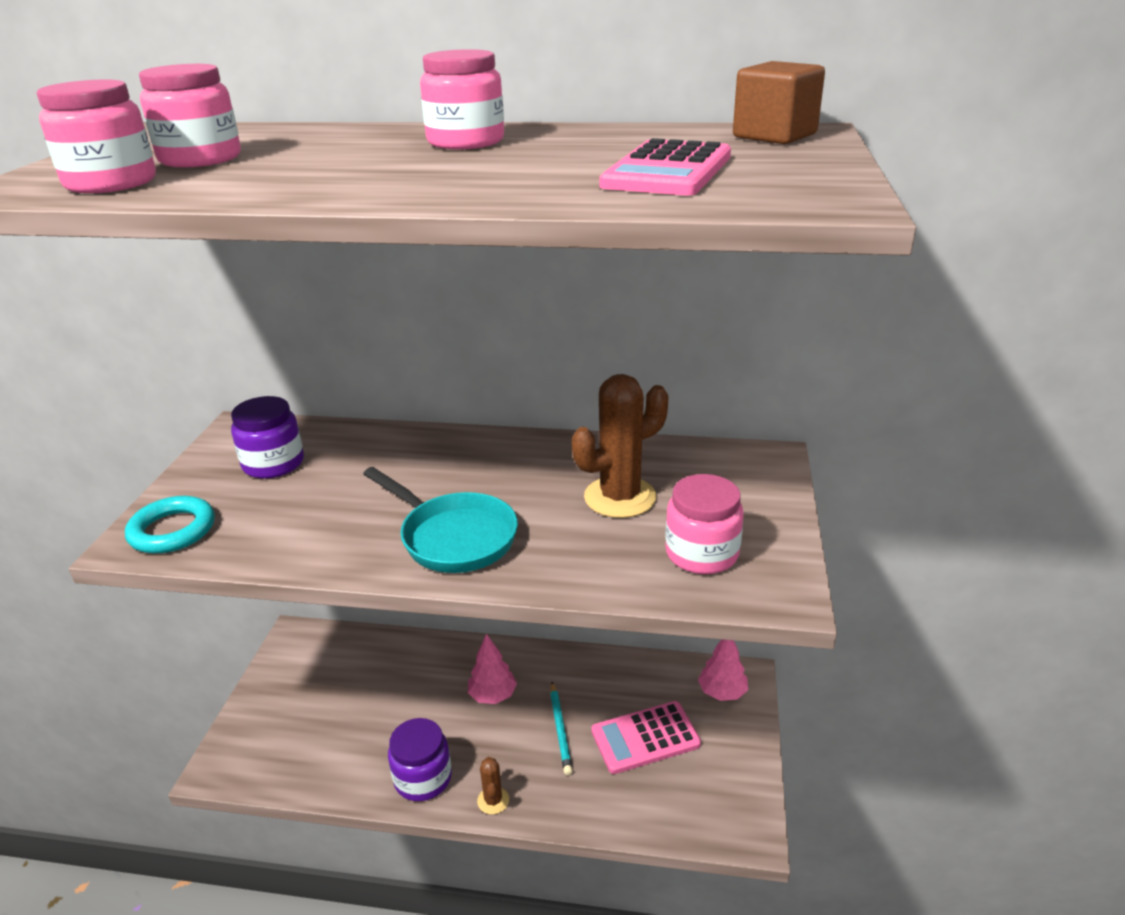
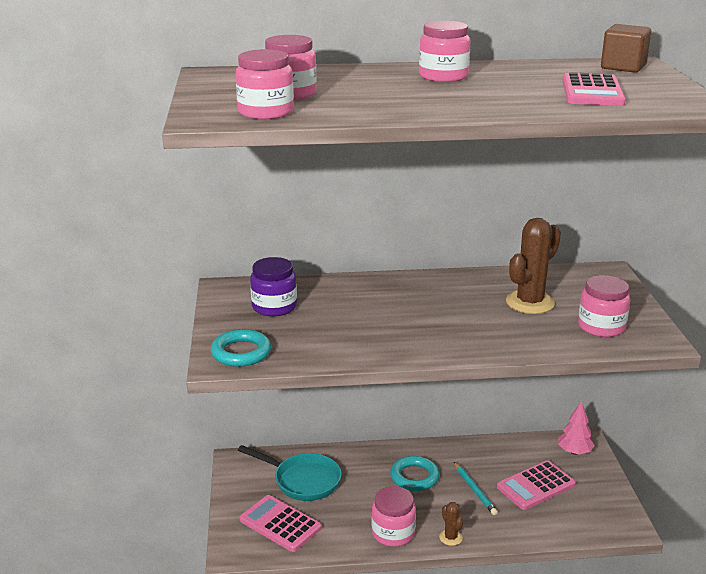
camera: 15 degrees left, 5 degrees down
turquoise pan [363,467,518,573] -> turquoise pan moved to [238,445,341,501]
purple jar [388,718,452,801] -> pink jar [372,486,416,547]
pink tree [468,634,517,704] -> turquoise ring [390,456,439,491]
none -> pink calculator [239,495,322,552]

